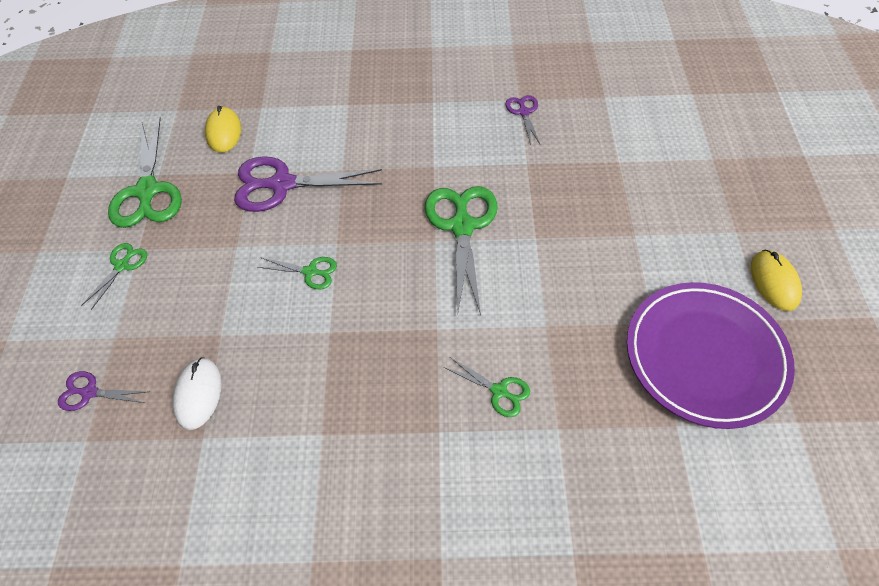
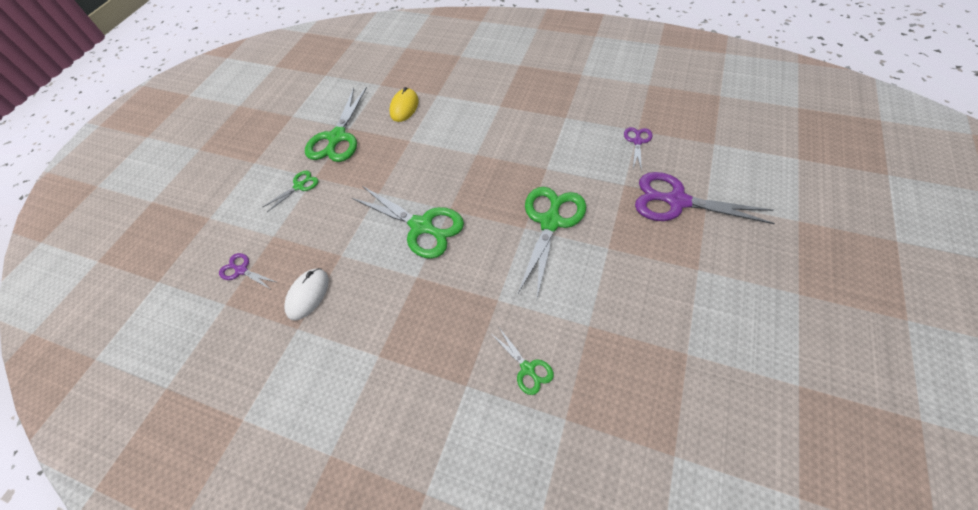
camera: 25 degrees right, 0 degrees up
purple scissors [234,156,382,212] -> purple scissors moved to [635,172,775,224]
green scissors [257,257,337,289] -> green scissors [352,186,464,259], size x2.00
purple plate [627,282,795,429] -> none
yellow mouse [751,250,802,311] -> none

